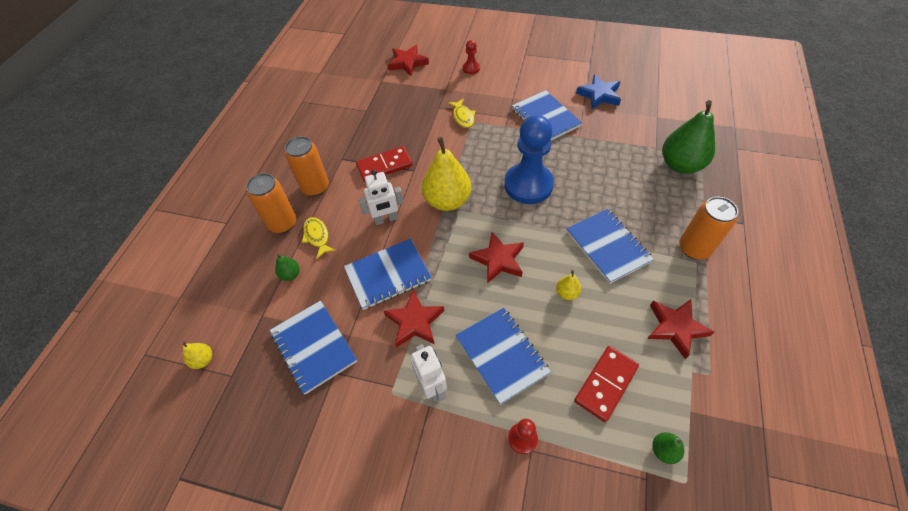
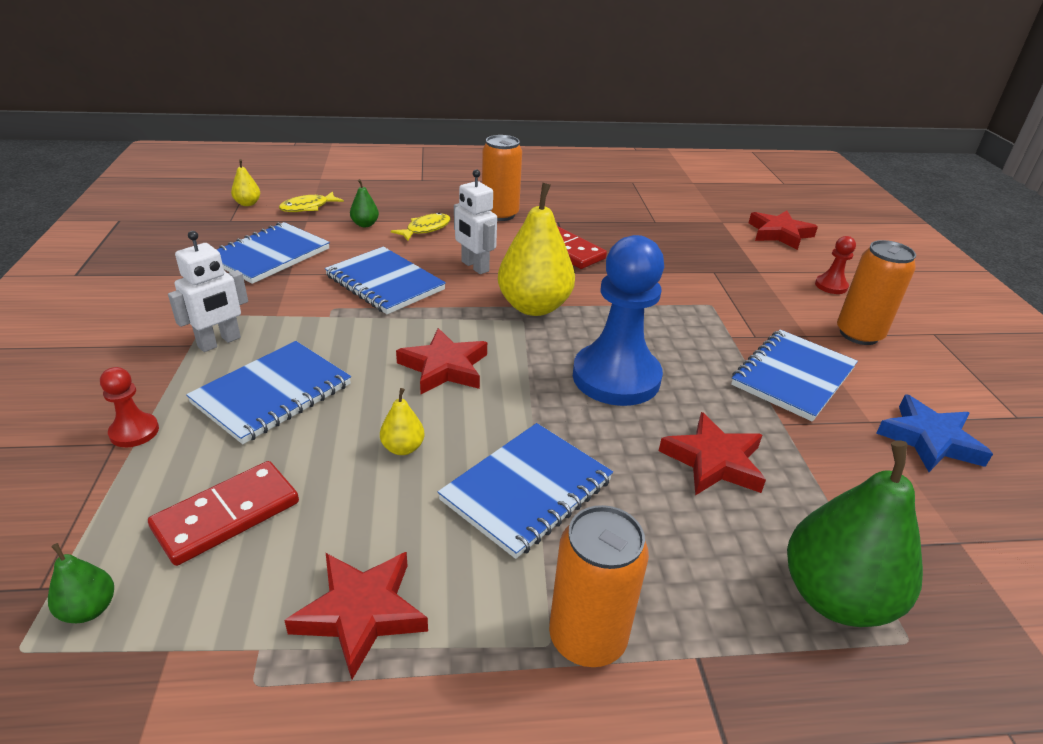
camera: 65 degrees right, 20 degrees down
orange can [246,173,296,233] -> orange can moved to [837,240,916,345]
red star [384,290,444,348] -> red star moved to [659,412,766,496]
yellow fish [448,99,475,128] -> yellow fish moved to [279,191,344,212]
red domino [574,346,639,422] -> red domino turned 60 degrees counterclockwise [148,461,299,566]

